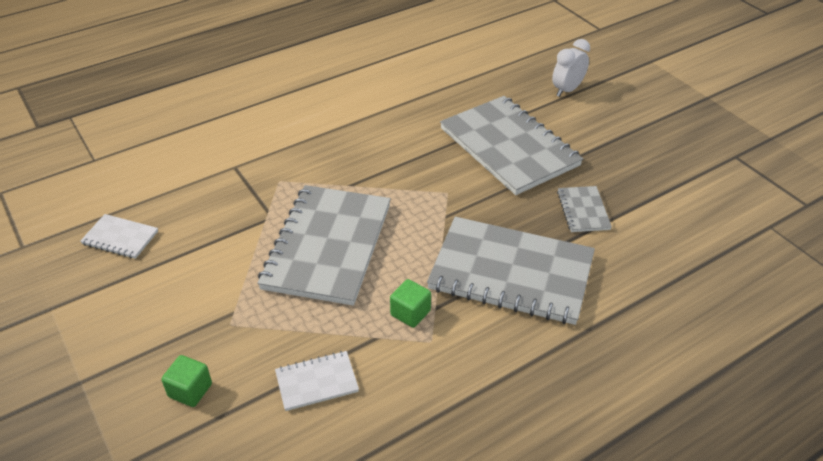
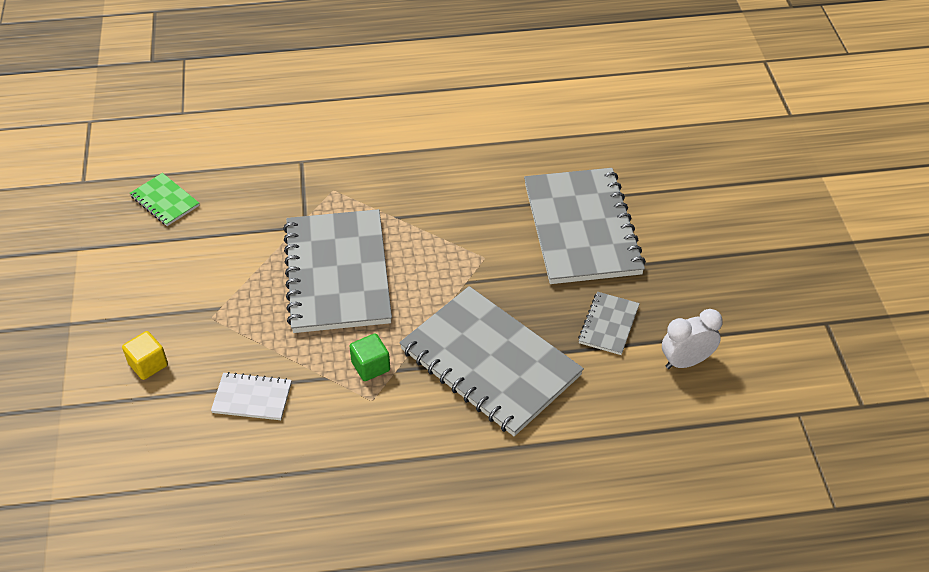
camera: 25 degrees right, 5 degrees up
white notebook [80,214,158,259] -> green notebook [130,173,199,226]
green cube [161,355,212,407] -> yellow cube [122,331,168,380]
grey notebook [257,185,391,306] -> grey notebook turned 45 degrees counterclockwise [283,209,392,333]
white clock [552,39,590,97] -> white clock moved to [662,309,723,369]

